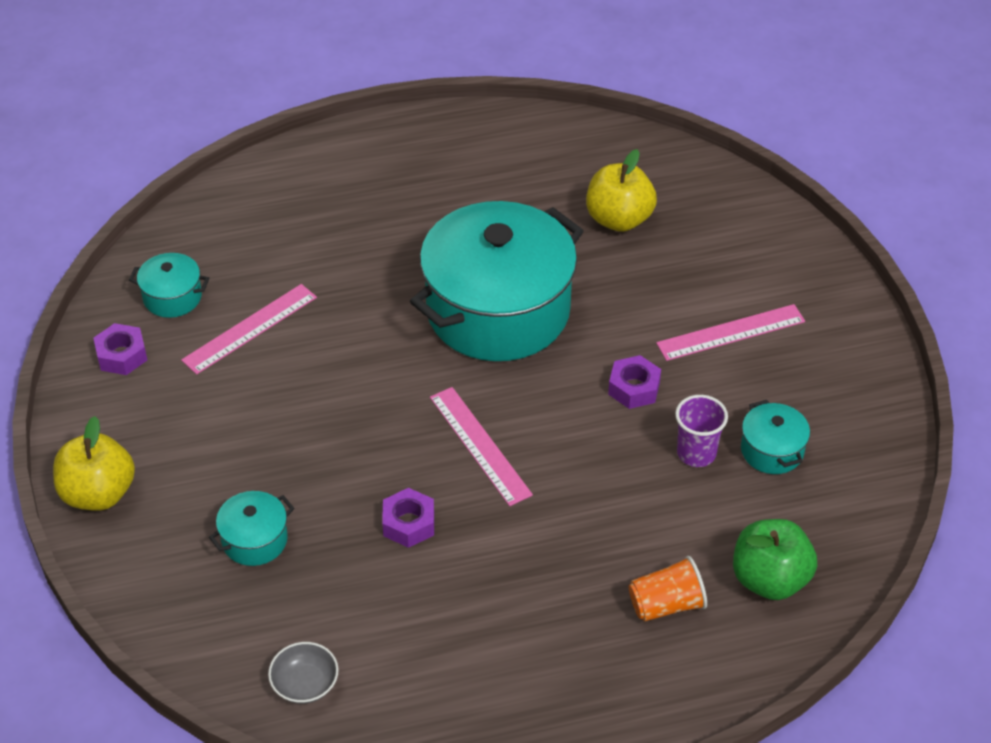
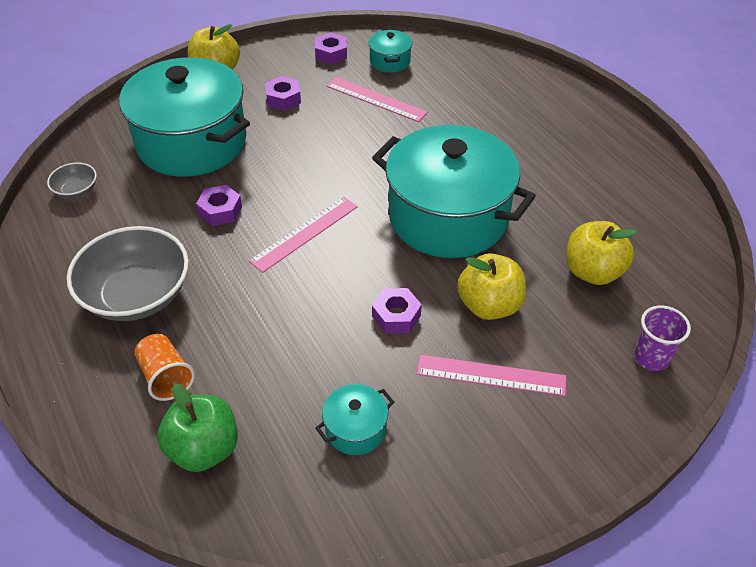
camera: 75 degrees right, 0 degrees up
turquoise pot [209,491,294,566] -> turquoise pot [119,57,250,177], size x2.43
pink ruler [656,304,805,361] -> pink ruler turned 45 degrees counterclockwise [417,355,566,396]
purple cup [675,395,728,467] -> purple cup moved to [634,305,691,371]
none -> grey bowl [67,226,189,321]
none -> purple nut [265,76,301,111]
none -> yellow apple [457,253,526,320]

